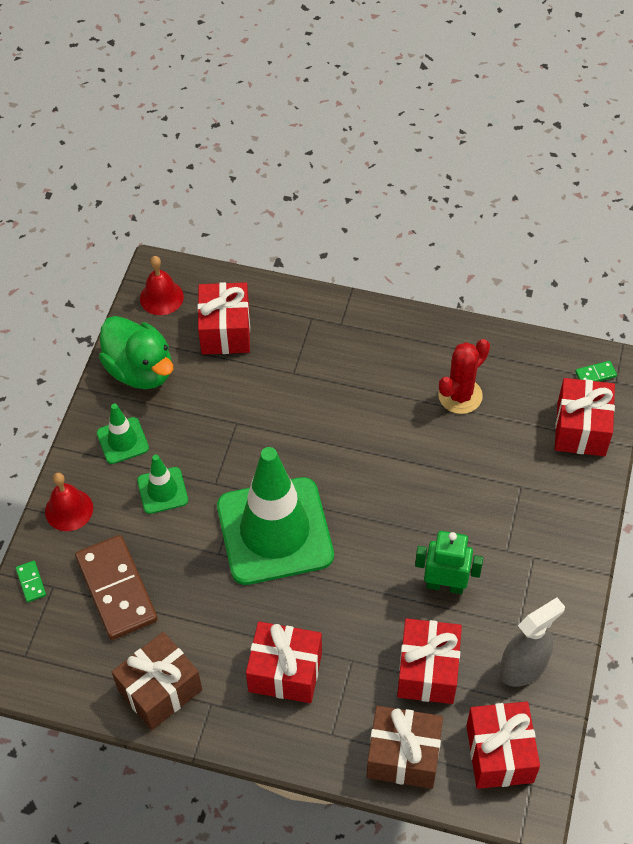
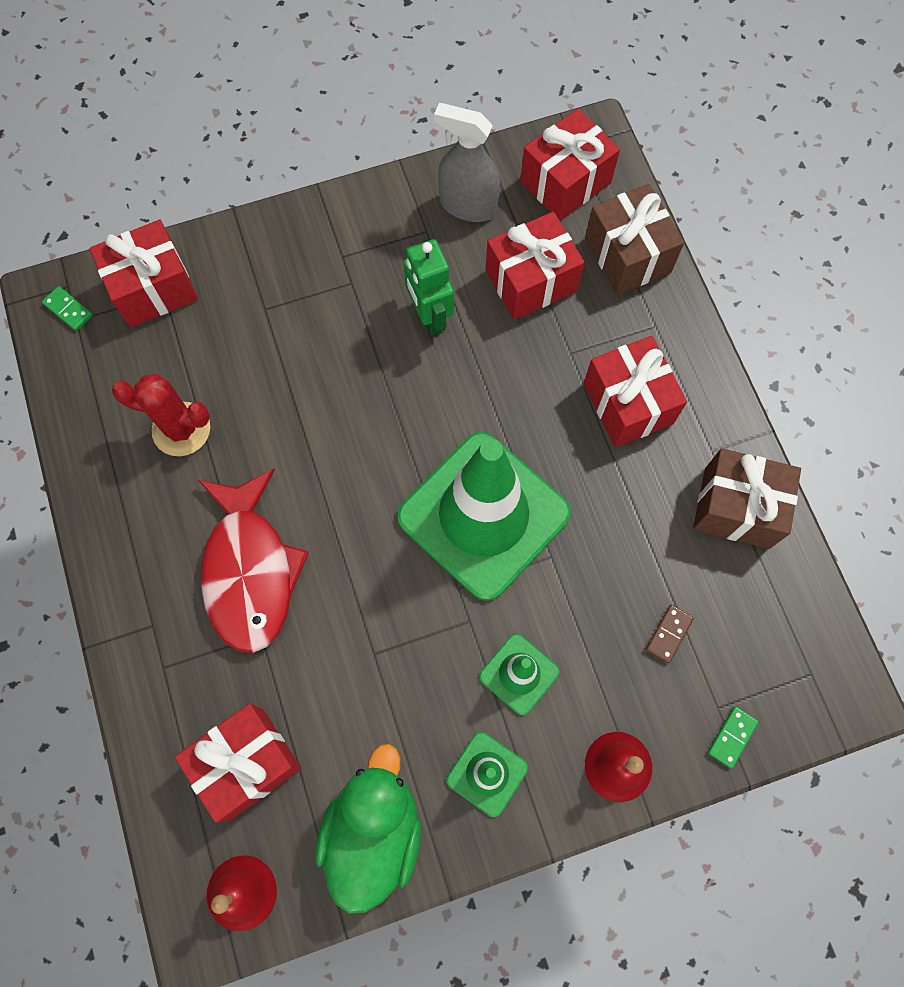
camera: 125 degrees left, 15 degrees up
brown domino [75,535,158,640] -> brown domino [646,605,694,663], size x0.40
none -> red fish [198,469,309,653]

